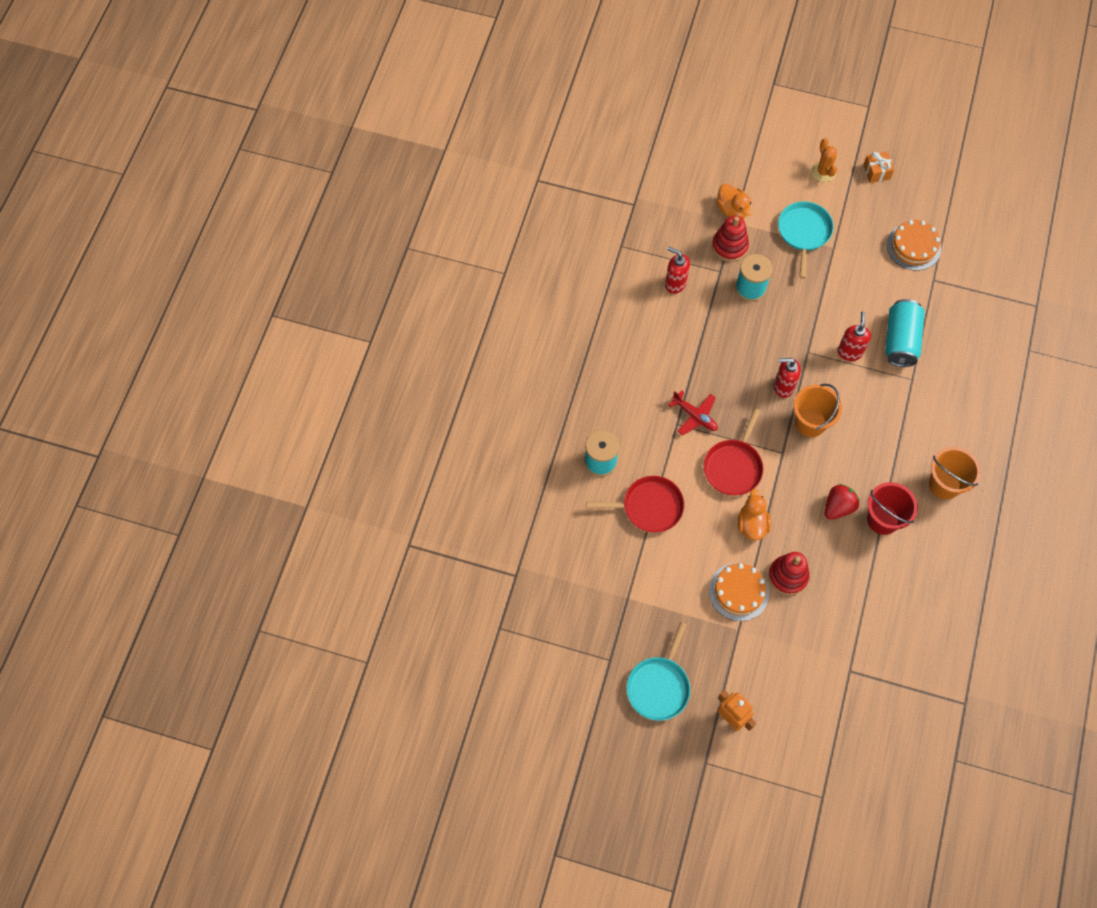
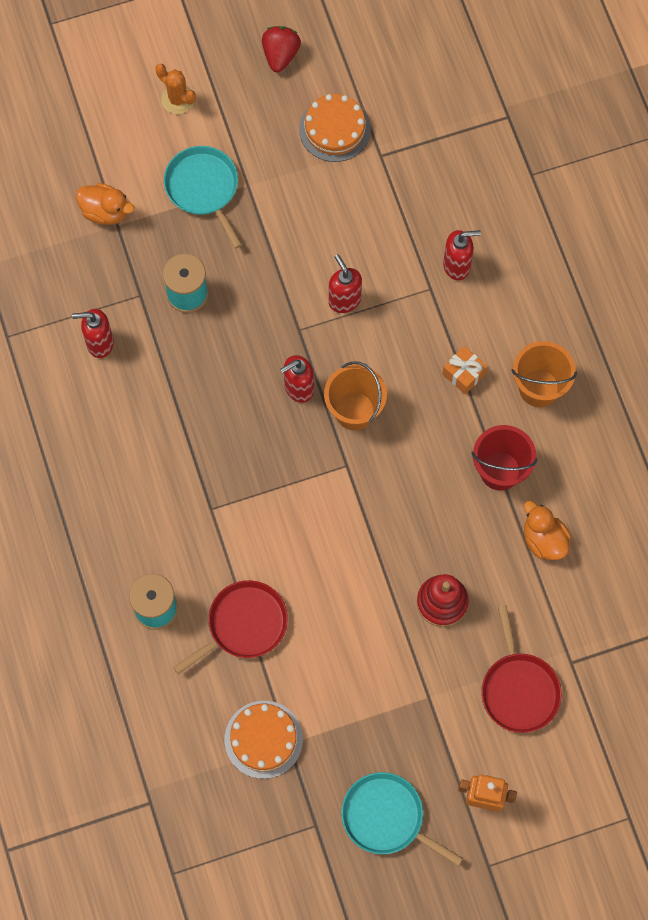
camera: 35 degrees left, 5 degrees up
turquoise pan [626,622,690,721] -> turquoise pan turned 135 degrees clockwise [341,772,463,866]
red plane [668,390,718,436] -> none
red pan [704,409,764,496] -> red pan moved to [481,605,562,733]
orange cake [709,563,769,621] -> orange cake moved to [225,701,303,779]
red stacking toy [712,216,749,262] -> none
orange duck [738,489,771,540] -> orange duck moved to [524,501,571,560]
red strawberry [825,484,859,520] -> red strawberry moved to [262,26,301,72]
orange gift [863,151,894,183] -> orange gift moved to [442,346,487,395]
turquoise can [885,299,925,367] -> none
none -> red soap dispenser [443,230,481,280]

